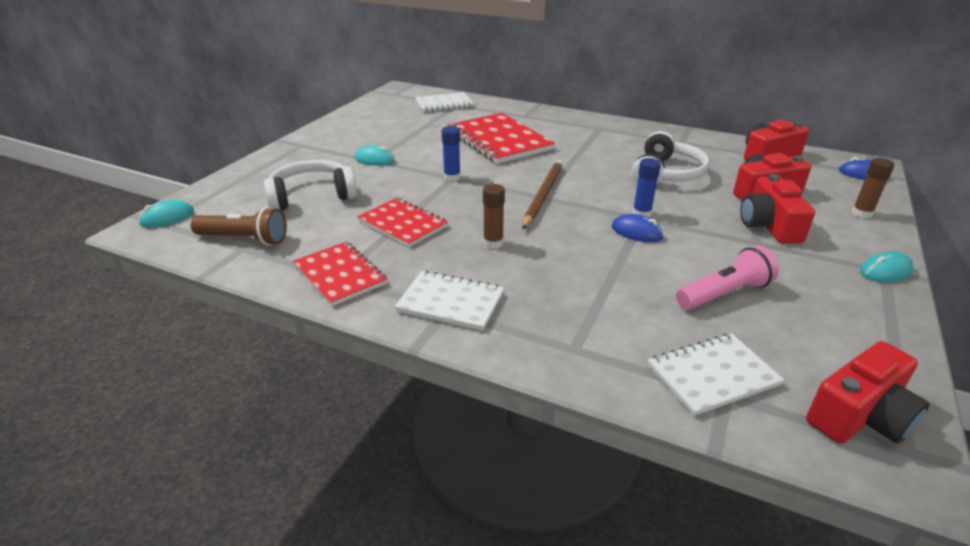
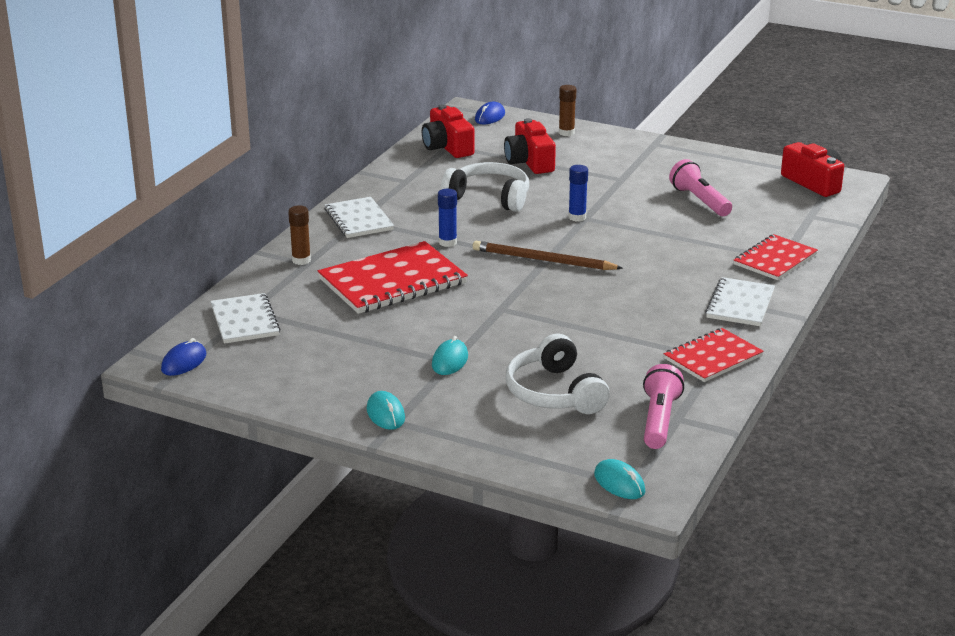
camera: 90 degrees left, 5 degrees down
brown flashlight [191,207,287,245] -> pink flashlight [643,364,684,449]
red notebook [357,198,448,247] -> red notebook moved to [734,234,818,280]
blue glue stick [442,126,461,181] -> blue glue stick moved to [438,189,457,247]
brown glue stick [483,184,505,249] -> brown glue stick moved to [288,206,311,265]
blue mouse [612,214,664,242] -> blue mouse moved to [161,338,206,376]
white notebook [648,333,784,416] -> white notebook moved to [325,197,394,238]
red camera [740,174,815,244] -> none
turquoise mouse [860,251,913,282] -> turquoise mouse moved to [367,391,405,430]

